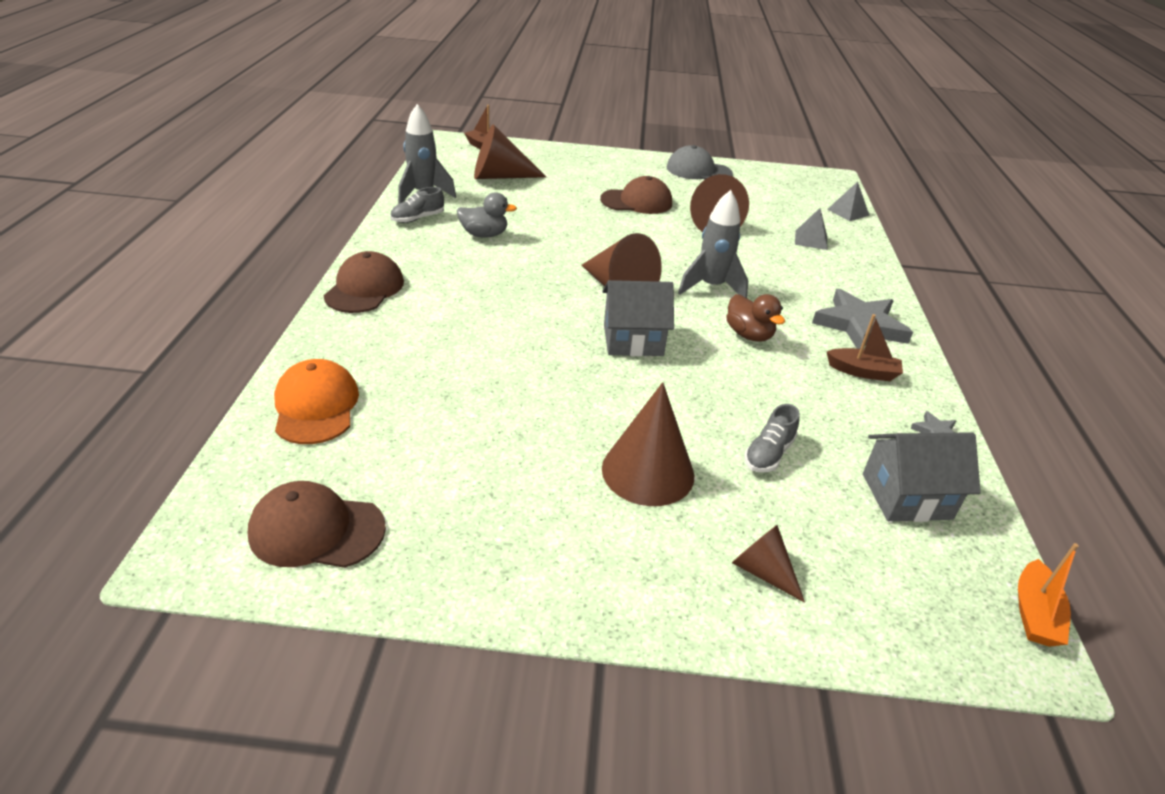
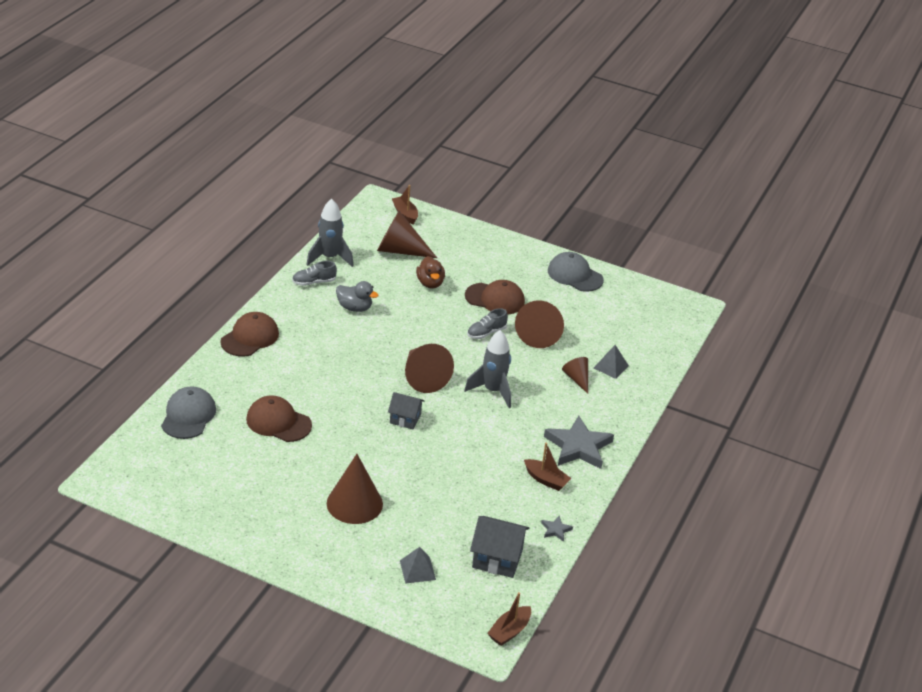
camera: 20 degrees right, 0 degrees up
brown cap [248,481,386,568] -> brown cap moved to [246,395,312,442]
orange cap [274,359,359,444] -> grey cap [161,386,216,439]
grey house [602,280,674,356] -> grey house [388,392,424,430], size x0.65
brown duck [726,294,785,342] -> brown duck moved to [416,256,445,289]
brown cone [732,525,805,603] -> brown cone moved to [562,357,588,394]
grey shoe [744,404,799,472] -> grey shoe moved to [467,308,508,339]
grey pyramid [827,182,870,221] -> grey pyramid moved to [400,547,436,584]
orange boat [1018,543,1079,647] -> brown boat [487,592,531,646]

